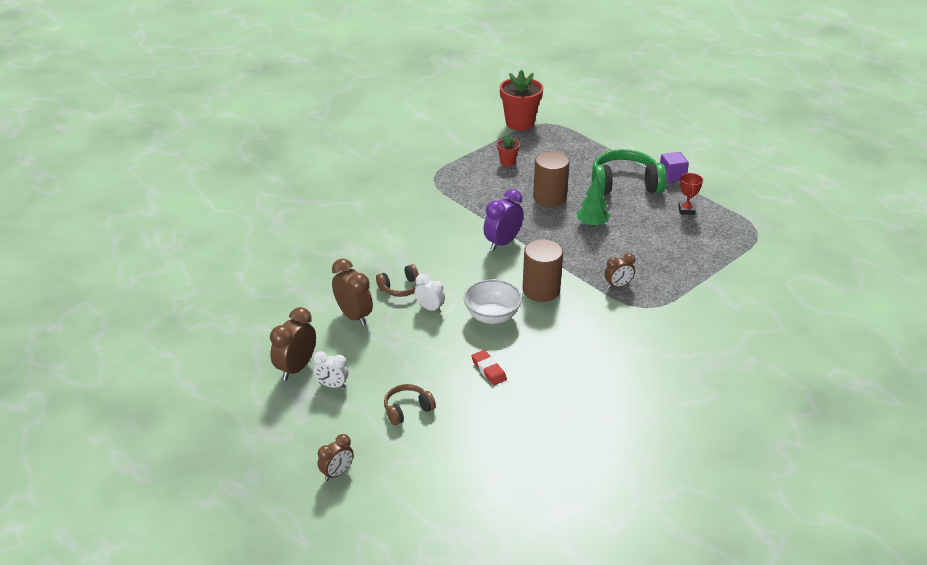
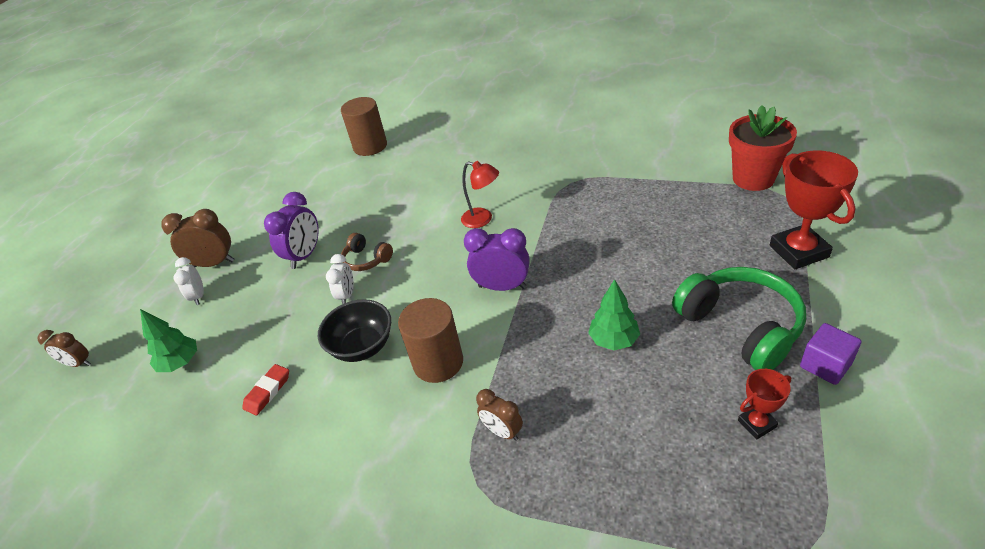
camera: 65 degrees right, 5 degrees up
brown clock [332,258,373,326] -> purple clock [264,192,319,269]
brown headphones [384,384,436,425] -> green tree [140,309,197,372]
white bowl [464,279,522,324] -> black bowl [318,299,391,362]
red flower pot [497,135,520,167] -> none
brown cylinder [533,151,570,207] -> brown cylinder moved to [341,97,387,156]
none -> red lamp [461,161,499,228]
none -> red trophy [770,150,858,269]

